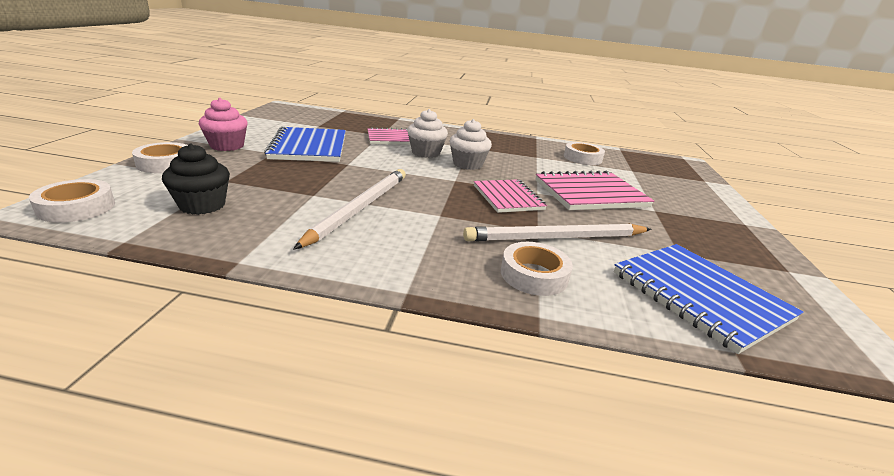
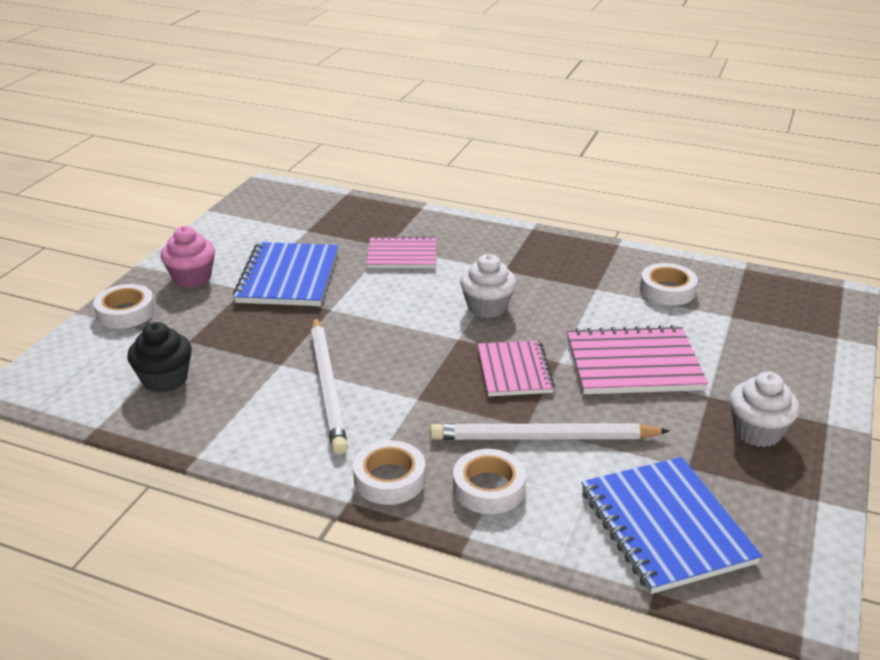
camera: 15 degrees right, 5 degrees up
white tape [29,179,115,223] -> white tape moved to [353,440,426,505]
white pencil [293,169,406,250] -> white pencil turned 135 degrees clockwise [311,317,348,454]
white cupcake [407,109,448,158] -> white cupcake moved to [730,372,799,447]

